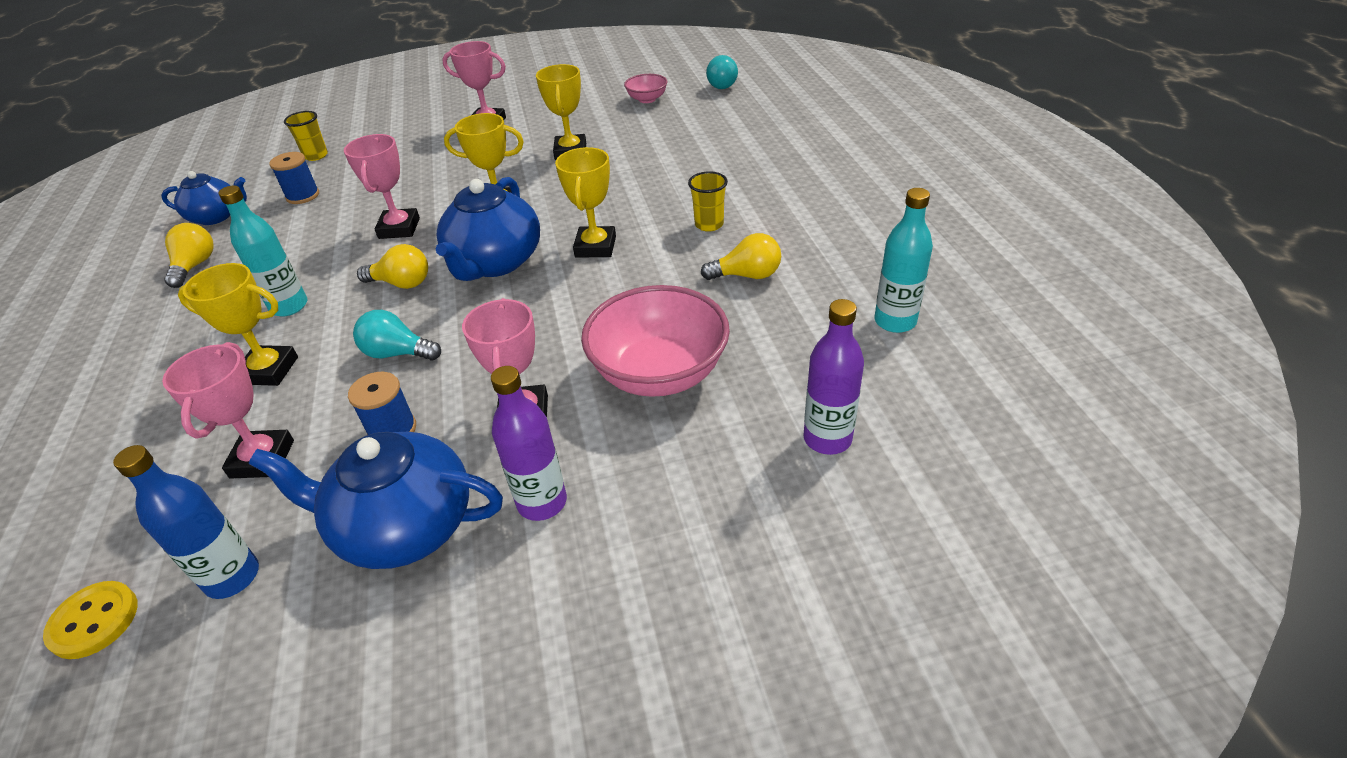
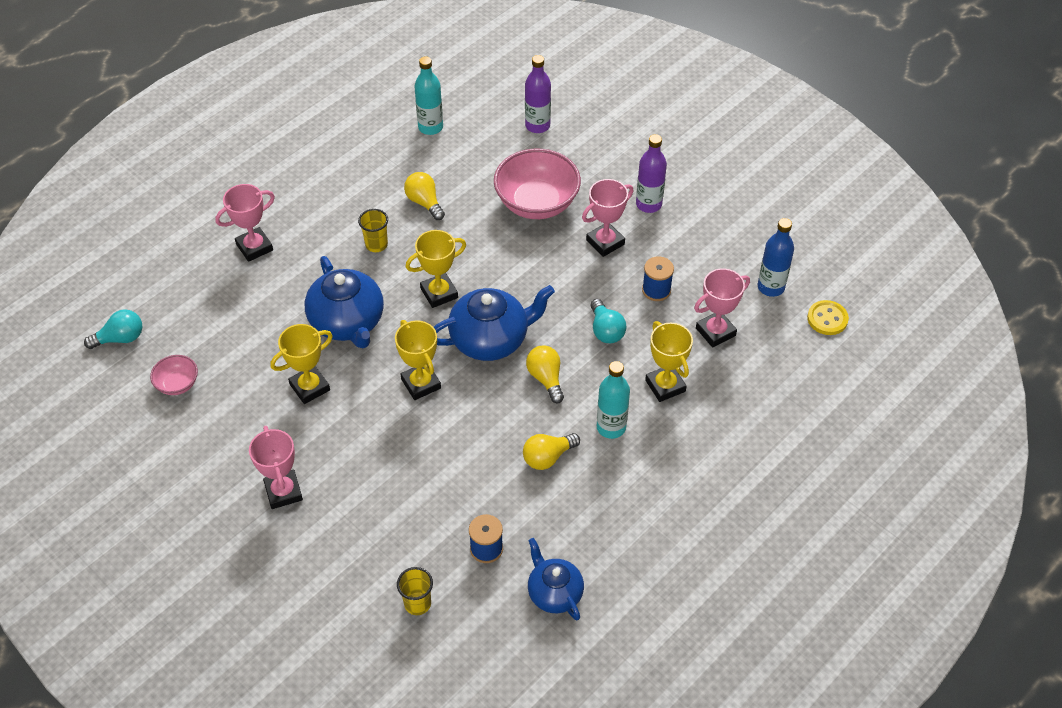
camera: 125 degrees left, 10 degrees up
yellow light bulb [164,223,214,288] -> yellow light bulb moved to [523,433,580,470]
blue teapot [249,432,503,569] -> blue teapot moved to [305,256,384,348]
pink trophy [344,134,420,239] -> pink trophy moved to [215,184,275,262]

